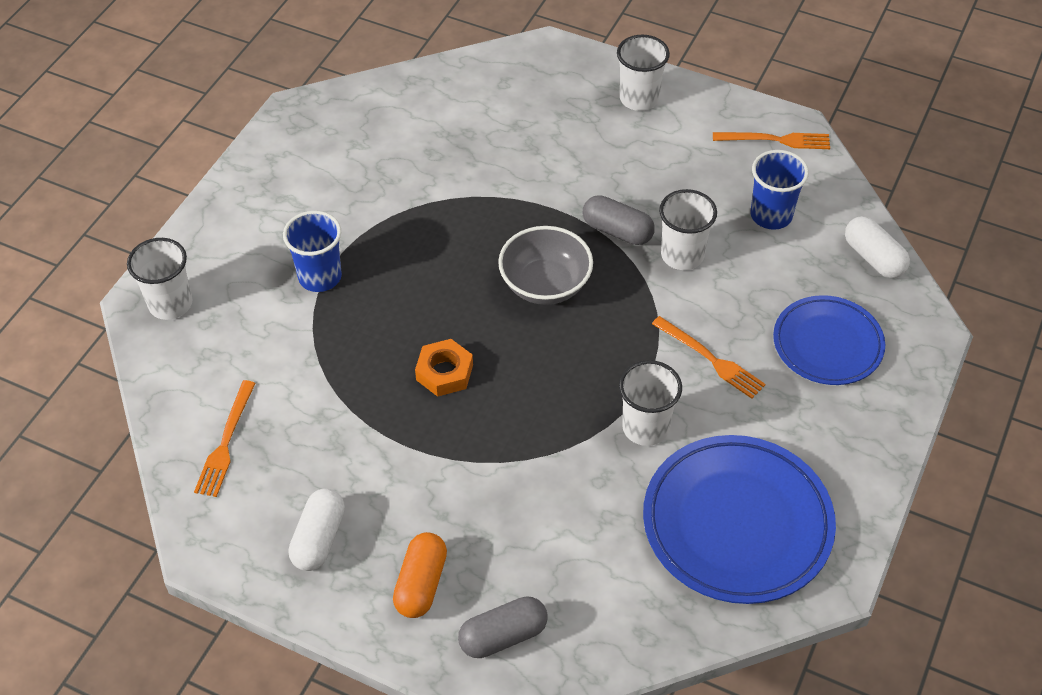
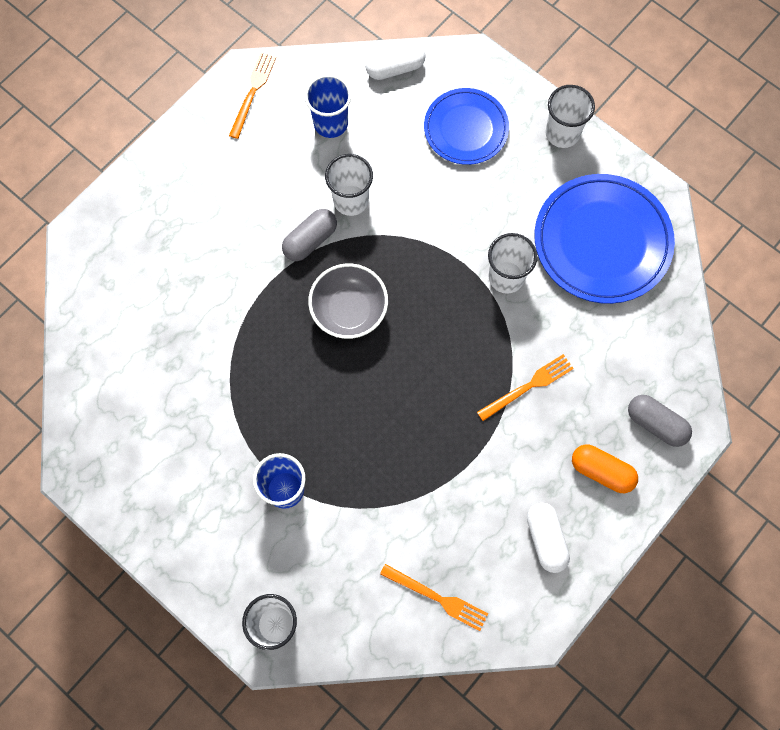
camera: 75 degrees left, 20 degrees up
white capsule [289,488,345,571] -> white capsule turned 45 degrees clockwise [527,503,570,573]
orange nut [415,339,473,397] -> none
grey capsule [458,596,548,658] -> grey capsule turned 45 degrees counterclockwise [628,395,692,447]
white cup [617,35,670,111] -> white cup moved to [545,85,595,148]
orange fork [652,316,766,399] -> orange fork moved to [477,354,574,421]

